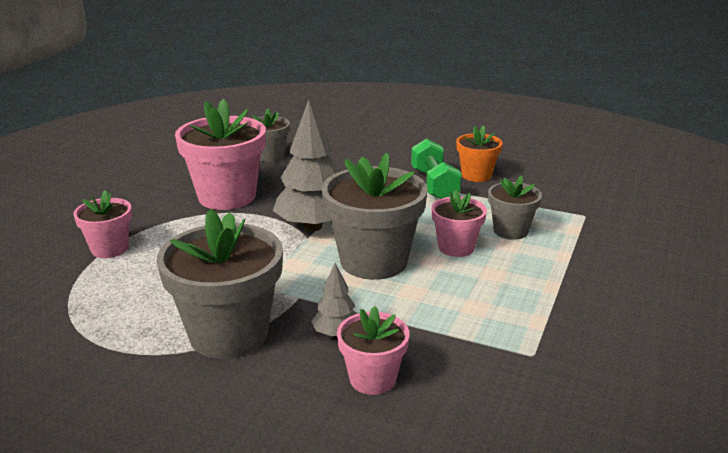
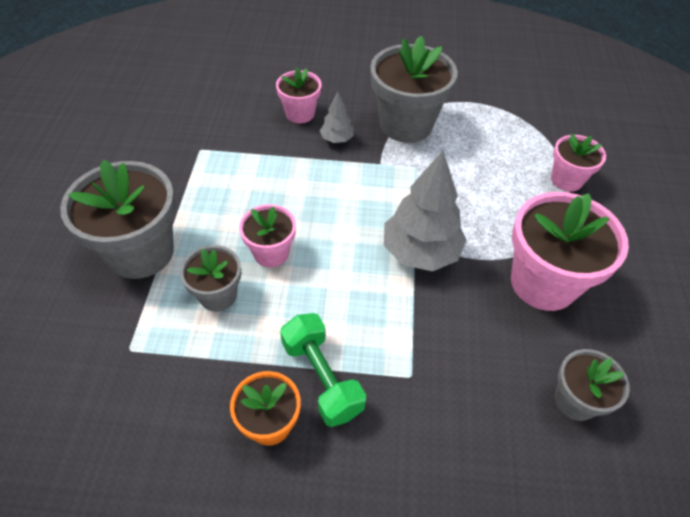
camera: 160 degrees right, 25 degrees up
grey flower pot [322,152,428,280] -> grey flower pot moved to [60,160,176,279]

